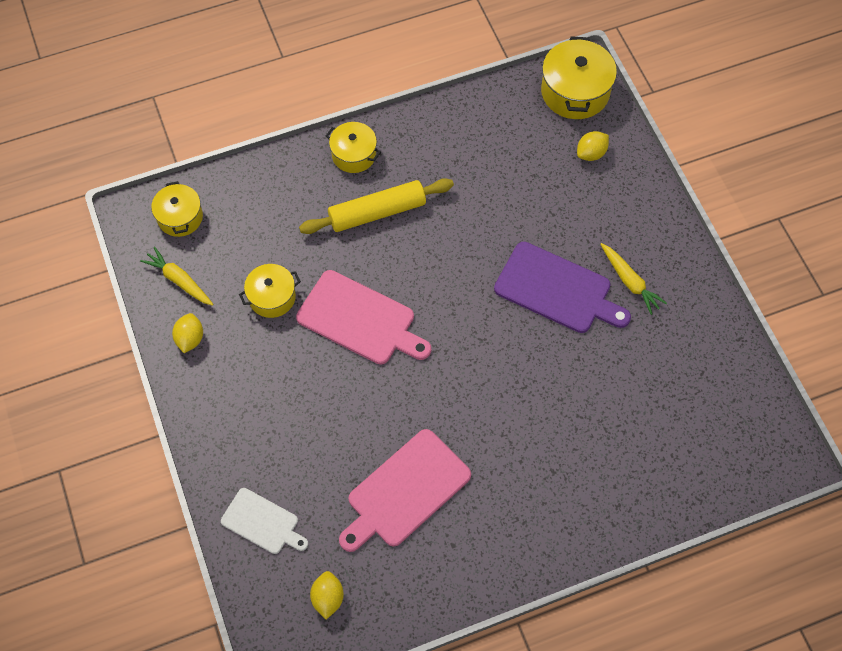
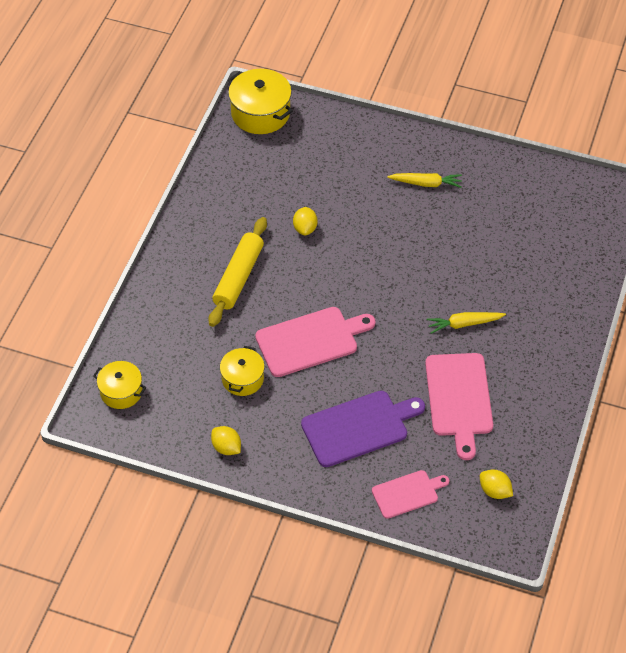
camera: 50 degrees left, 10 degrees down
yellow carrot [140,247,214,306] -> yellow carrot moved to [427,312,506,334]
white cutting board [221,488,308,554] -> pink cutting board [372,470,449,519]
yellow pot [326,122,381,173] -> none
purple cutting board [494,242,631,333] -> purple cutting board moved to [301,391,425,467]
yellow lemon [577,131,609,161] -> yellow lemon moved to [293,207,318,235]

